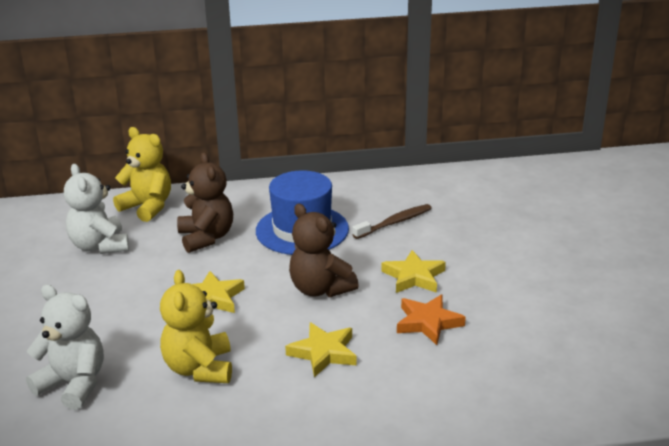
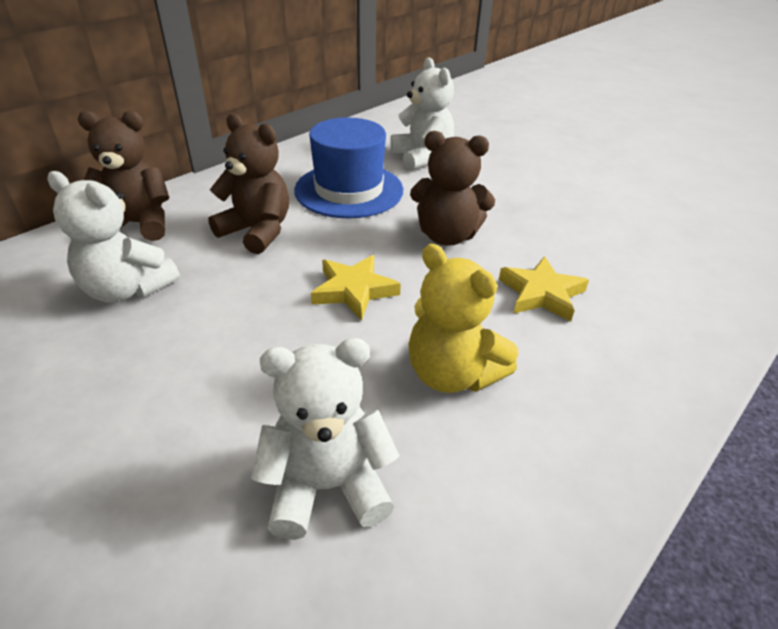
camera: 40 degrees left, 10 degrees up
yellow teddy bear [113,127,171,222] -> brown teddy bear [77,111,169,241]
brown toothbrush [352,204,432,239] -> white teddy bear [390,57,454,171]
yellow star [382,250,446,293] -> none
orange star [397,294,466,345] -> none

